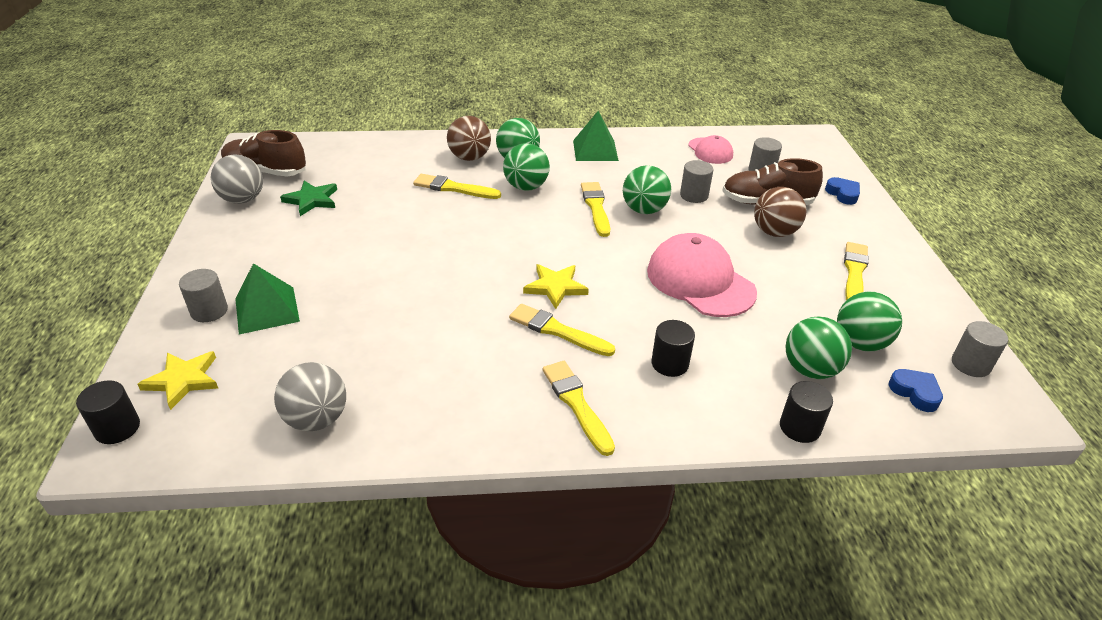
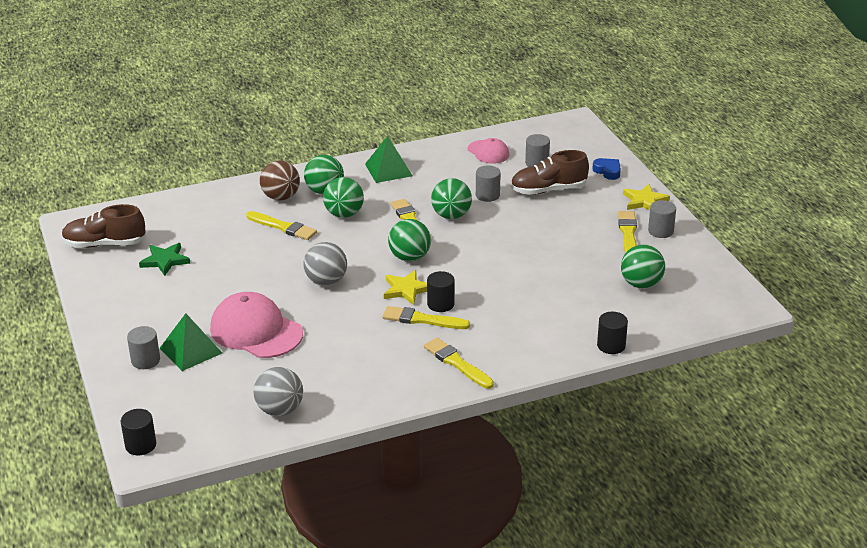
camera: 15 degrees left, 5 degrees down
yellow star [137,351,218,410] -> yellow star moved to [623,184,670,211]
grey ball [211,154,263,204] -> grey ball moved to [303,242,347,286]
yellow brush [413,174,501,199] -> yellow brush turned 150 degrees counterclockwise [246,211,317,240]
pink cap [647,233,757,317] -> pink cap moved to [210,292,303,358]
black cylinder [652,320,695,377] -> black cylinder moved to [427,271,455,312]
brown ball [754,187,806,237] -> none
green ball [785,316,852,379] -> green ball moved to [388,219,431,262]
blue heart [889,369,943,412] -> none
grey cylinder [952,321,1008,377] -> grey cylinder moved to [648,200,676,238]

